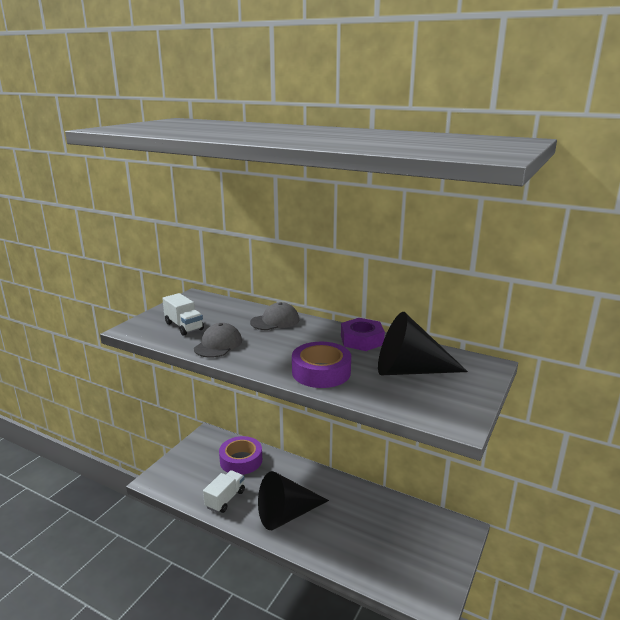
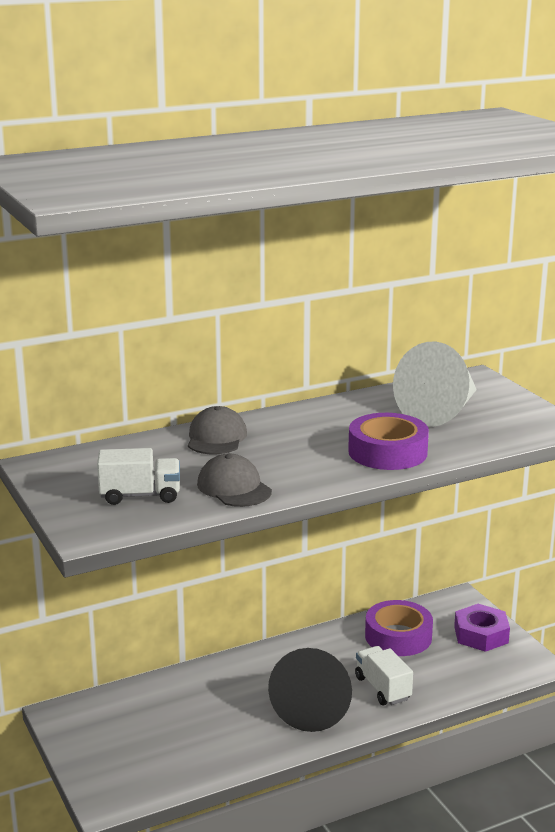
camera: 55 degrees left, 0 degrees up
white truck [203,470,245,513] -> white truck moved to [355,646,413,705]
purple tape [219,436,262,475] -> purple tape moved to [365,600,433,656]
purple nut [341,318,385,351] -> purple nut moved to [454,604,510,652]
black cone [378,312,468,375] -> white cone [393,342,477,427]

